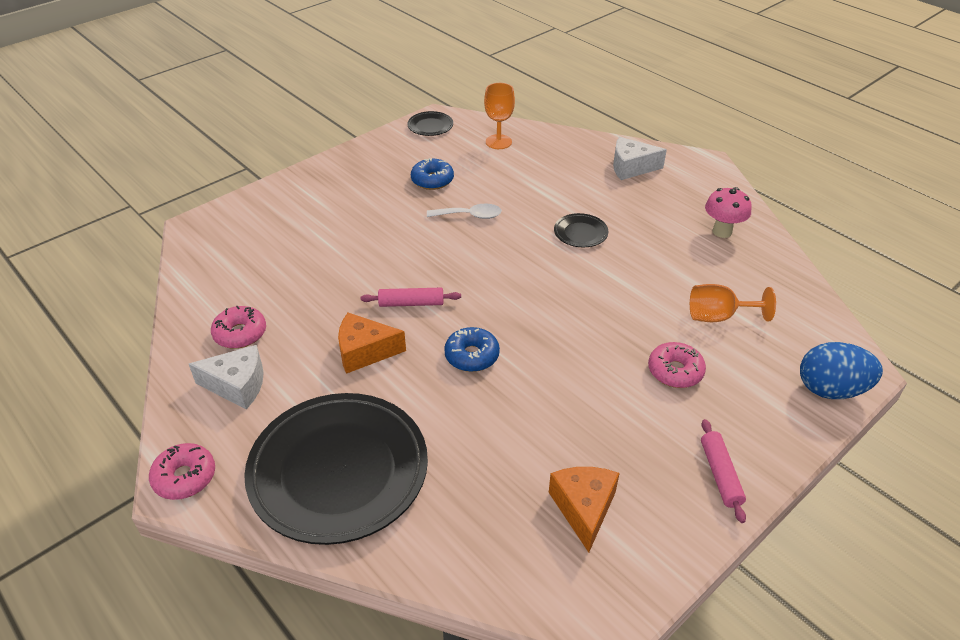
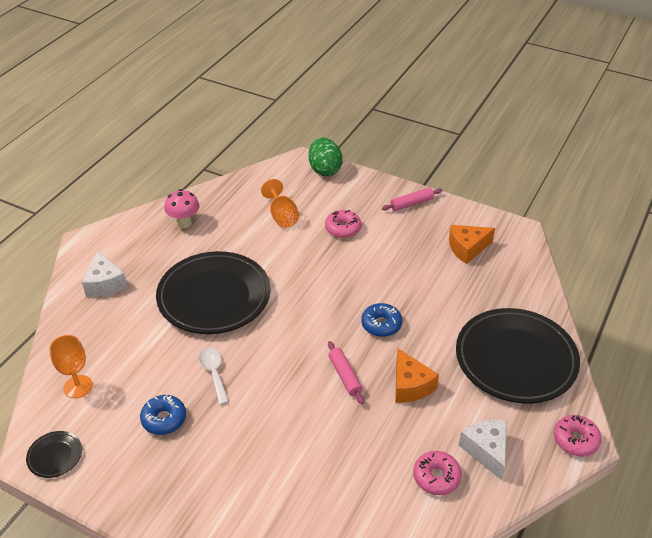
camera: 110 degrees left, 0 degrees up
black plate [554,213,608,247] -> black plate [156,251,271,334], size x2.47
blue egg [800,342,883,399] -> green egg [308,138,343,176]

